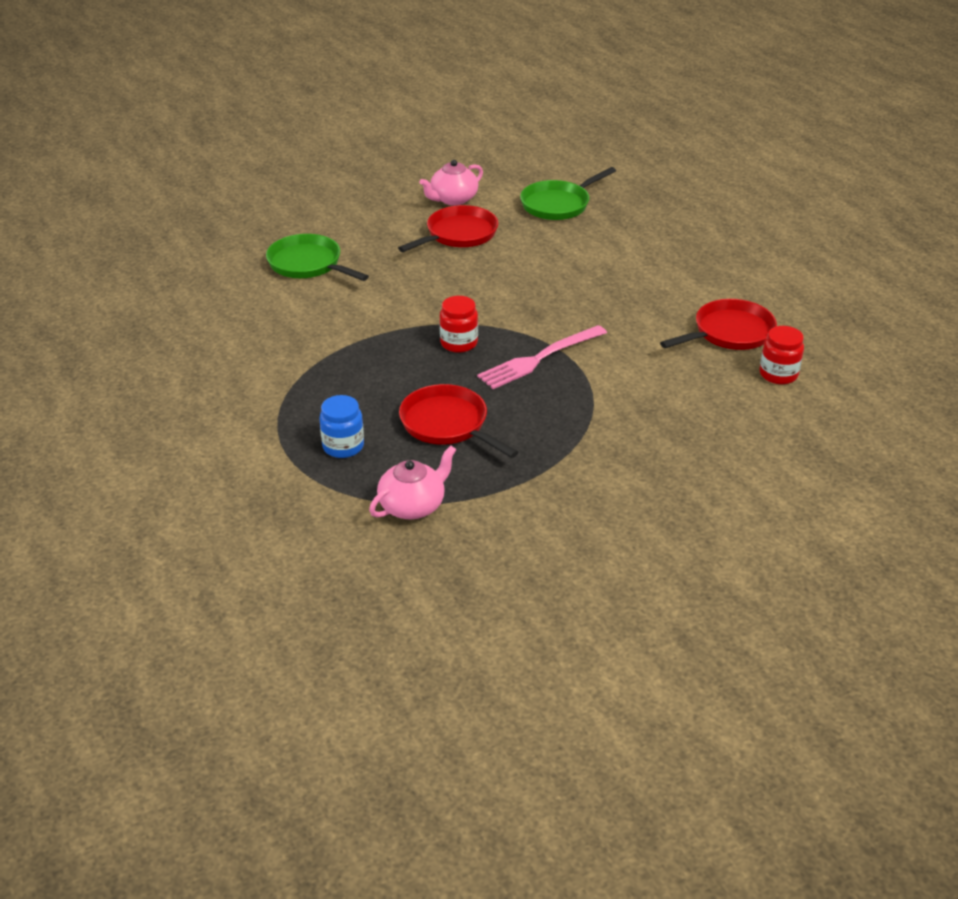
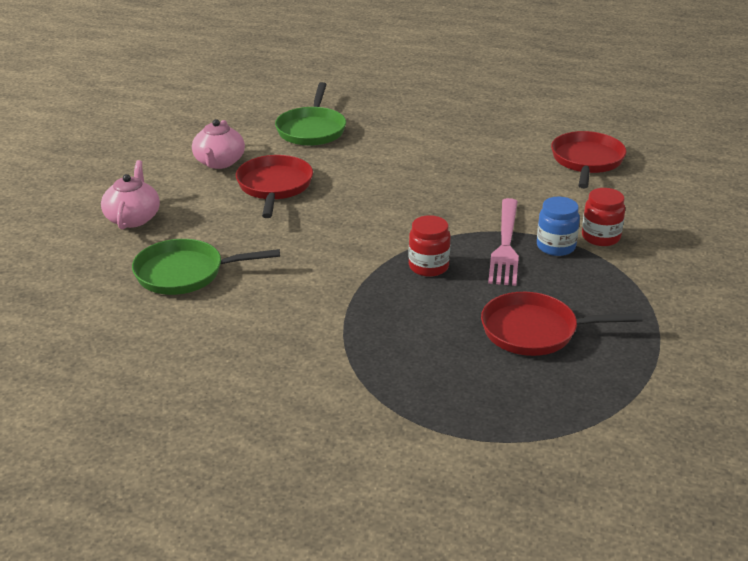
camera: 45 degrees left, 5 degrees down
blue jar [319,395,364,458] -> blue jar moved to [537,197,580,256]
pink teapot [369,446,456,519] -> pink teapot moved to [101,160,160,230]
red jar [759,326,804,384] -> red jar moved to [582,188,625,246]

